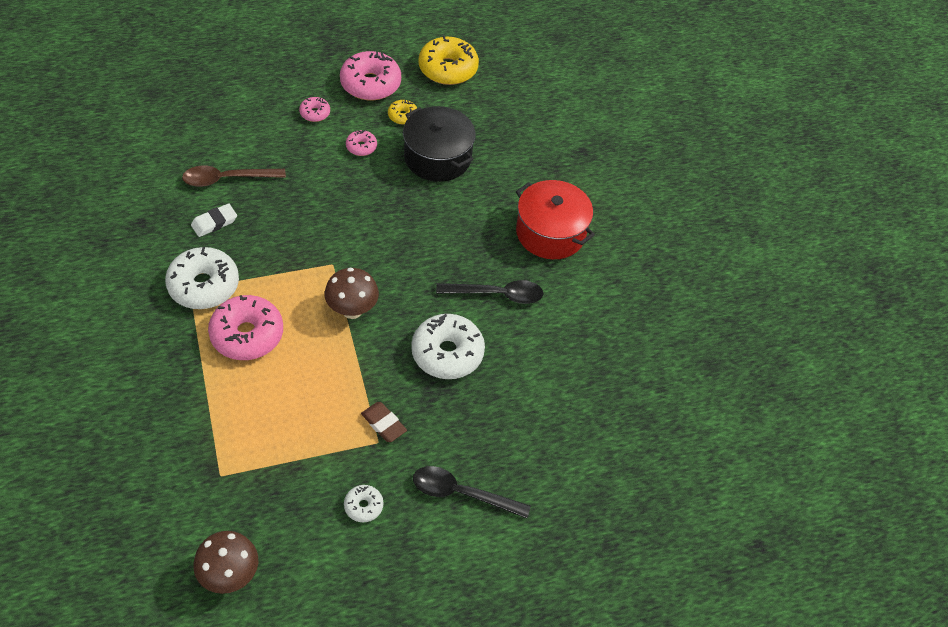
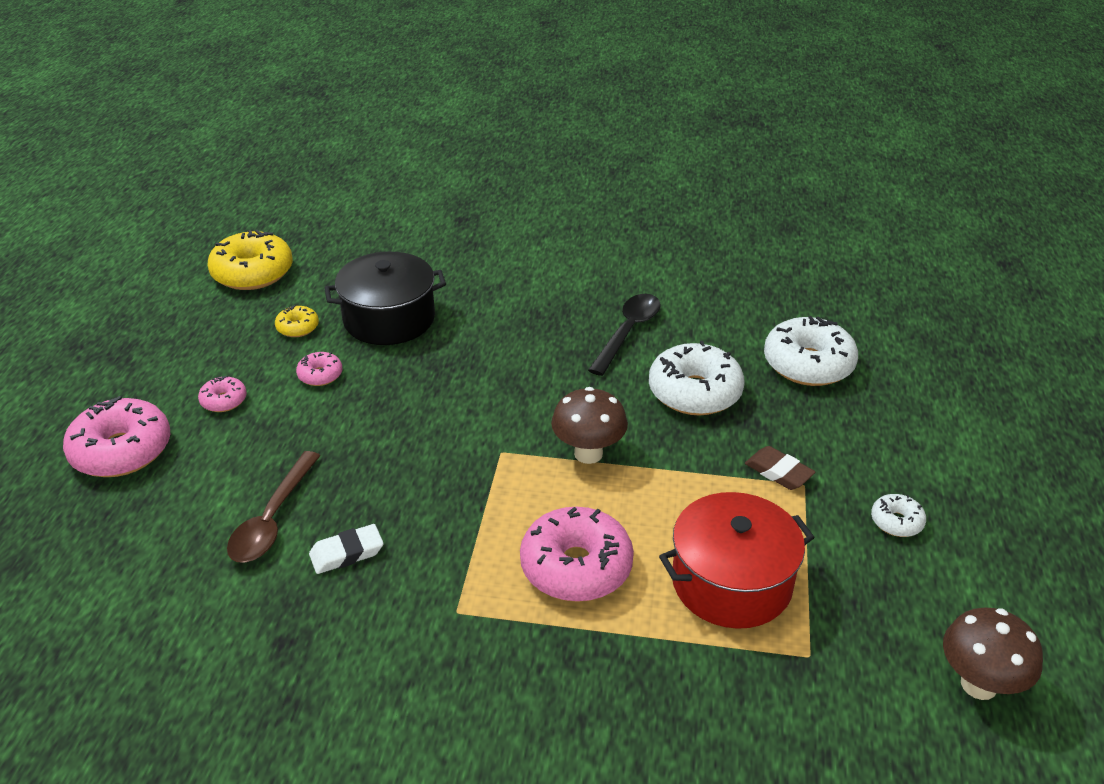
camera: 60 degrees left, 15 degrees down
white donut [165,247,239,309] -> white donut moved to [764,316,858,386]
white eraser [191,203,237,237] -> white eraser turned 75 degrees clockwise [309,524,384,574]
pink donut [340,51,401,100] -> pink donut moved to [63,396,170,477]
brown eraser [361,402,407,442] -> brown eraser turned 60 degrees clockwise [745,446,815,490]
black spoon [413,466,531,519] -> none
red pot [516,180,595,259] -> red pot moved to [659,492,815,629]

